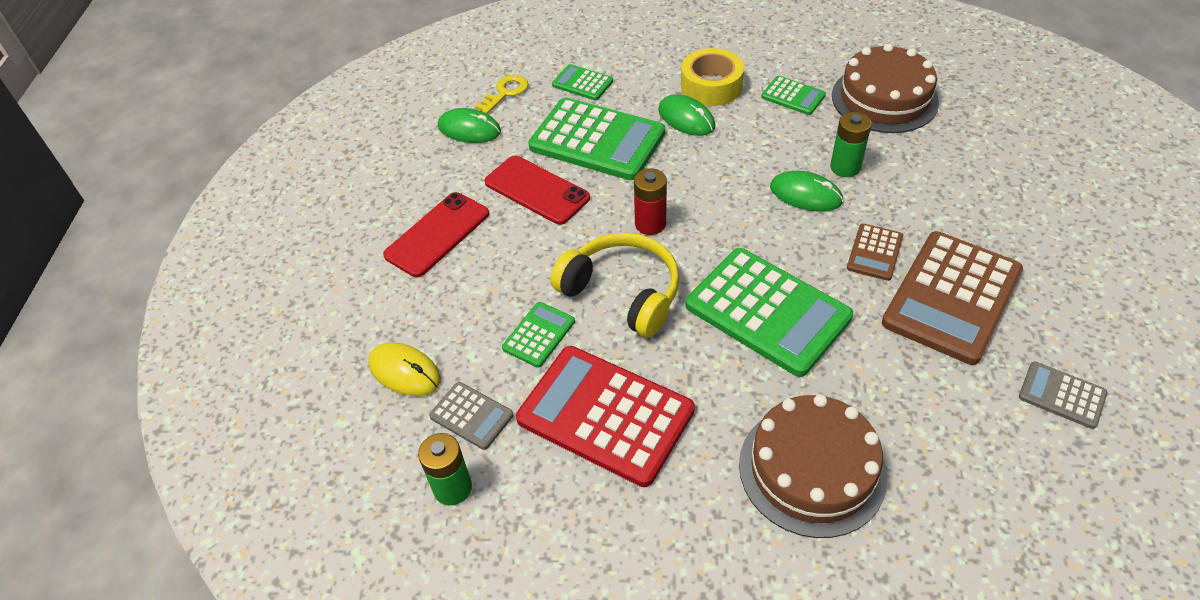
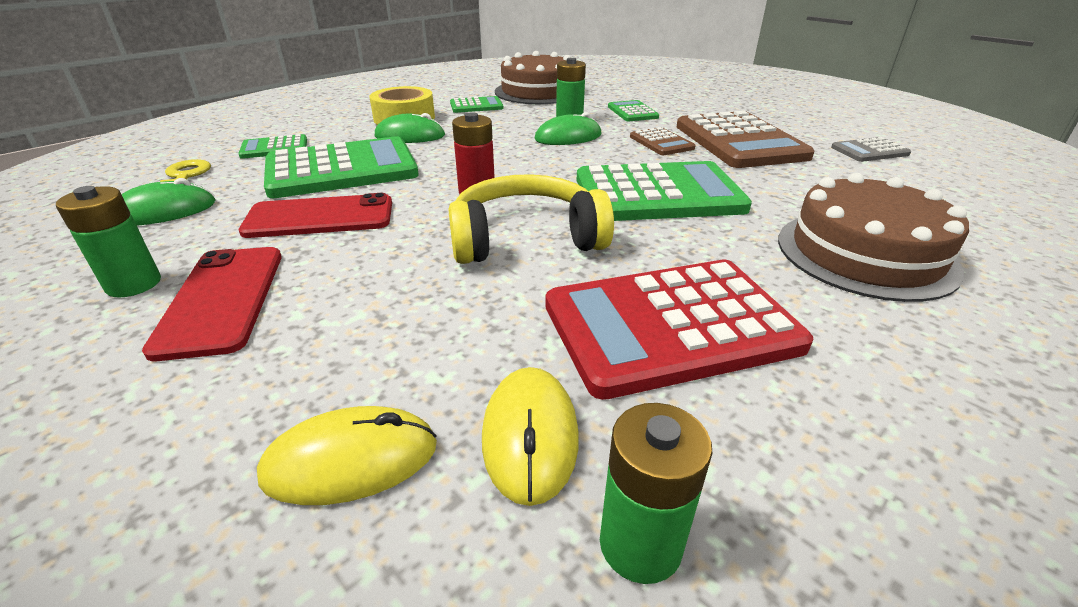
camera: 50 degrees left, 15 degrees down
grey calculator [429,382,514,450] -> yellow mouse [482,367,579,506]
green calculator [502,302,575,368] -> green calculator moved to [608,100,659,121]
none -> green battery [56,186,161,298]

